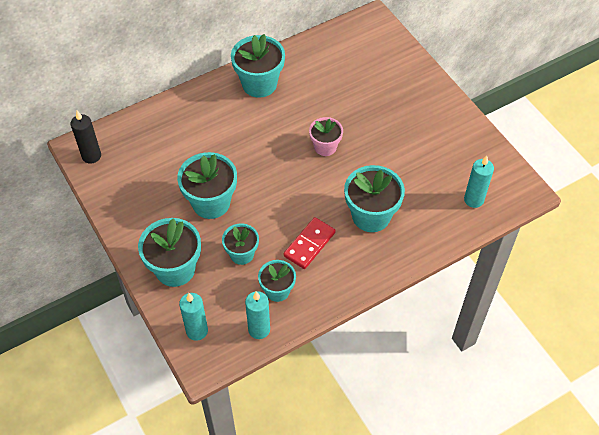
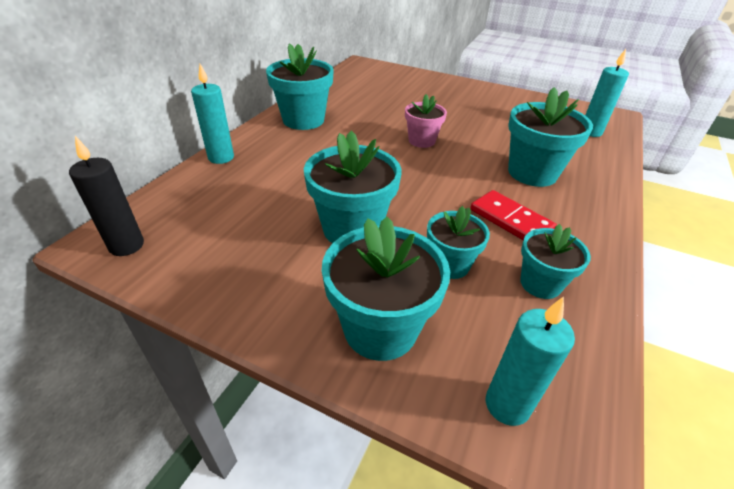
camera: 35 degrees left, 15 degrees down
turquoise candle [245,291,270,339] -> turquoise candle moved to [191,64,234,164]
red domino [284,217,335,269] -> red domino turned 45 degrees counterclockwise [470,190,557,240]

